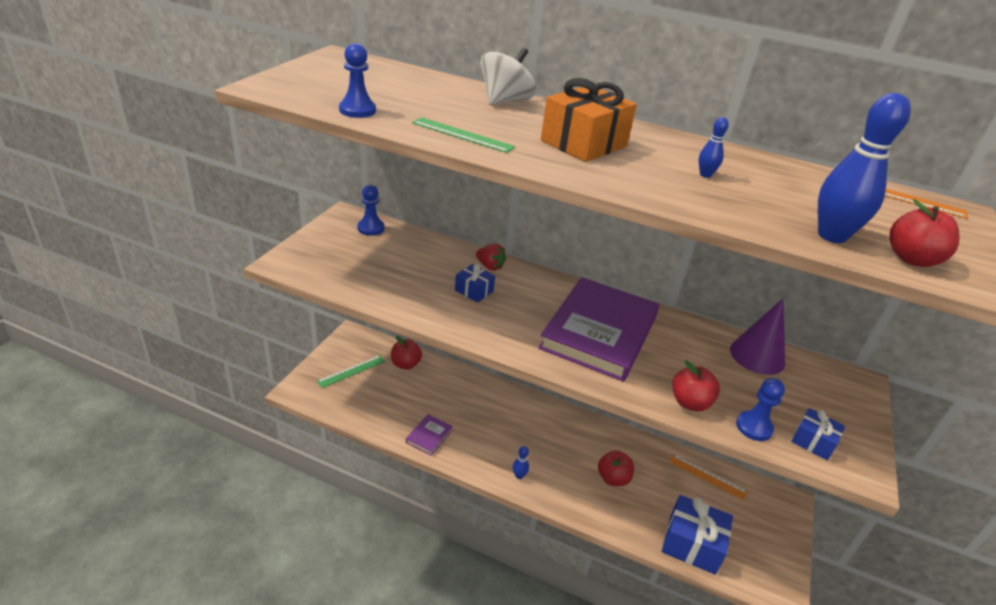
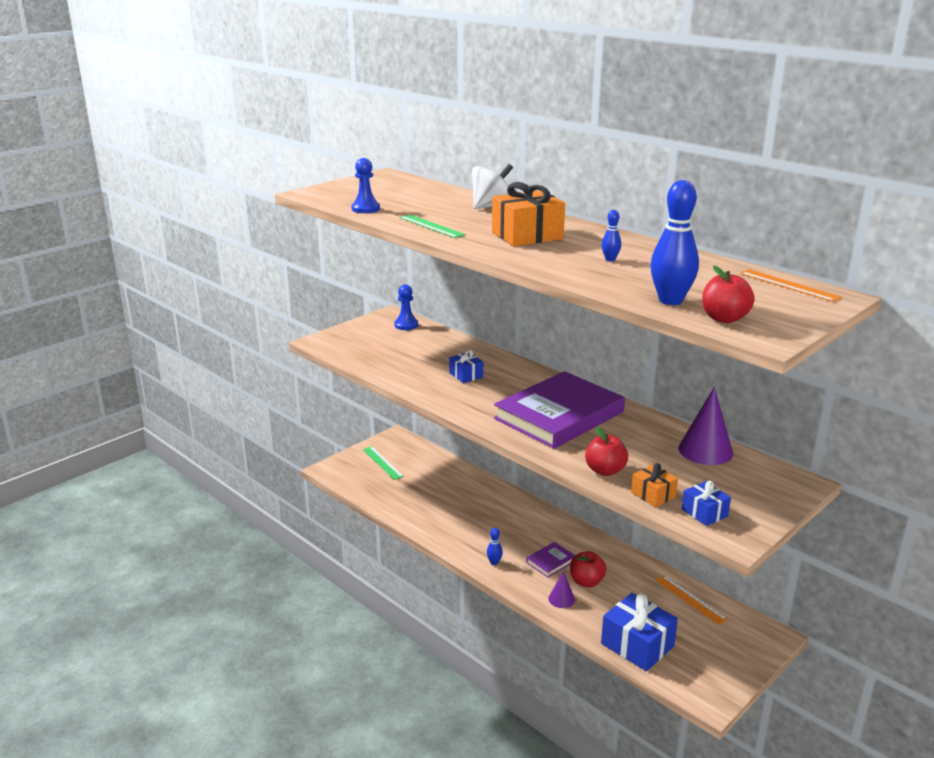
camera: 25 degrees right, 10 degrees down
green ruler [317,355,385,388] -> green ruler turned 75 degrees clockwise [363,447,404,480]
red apple [391,336,422,370] -> none
purple book [406,414,453,456] -> purple book moved to [526,542,575,577]
red strawberry [476,243,506,271] -> none
blue pawn [736,378,785,441] -> orange gift [631,463,678,507]
none -> purple cone [548,571,575,608]

